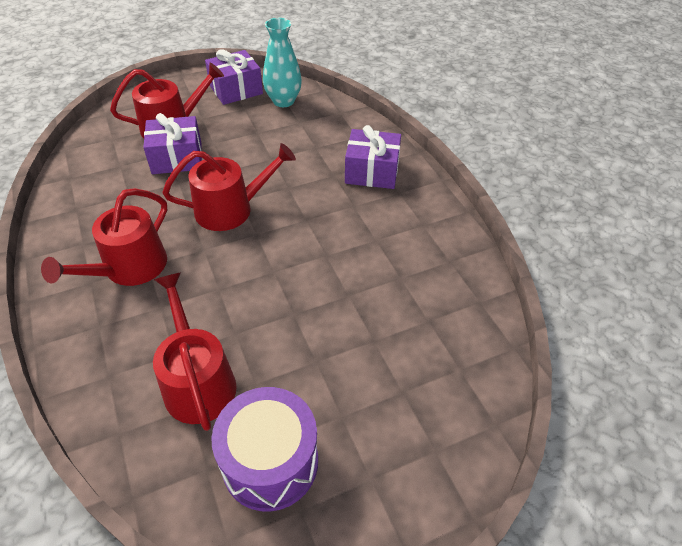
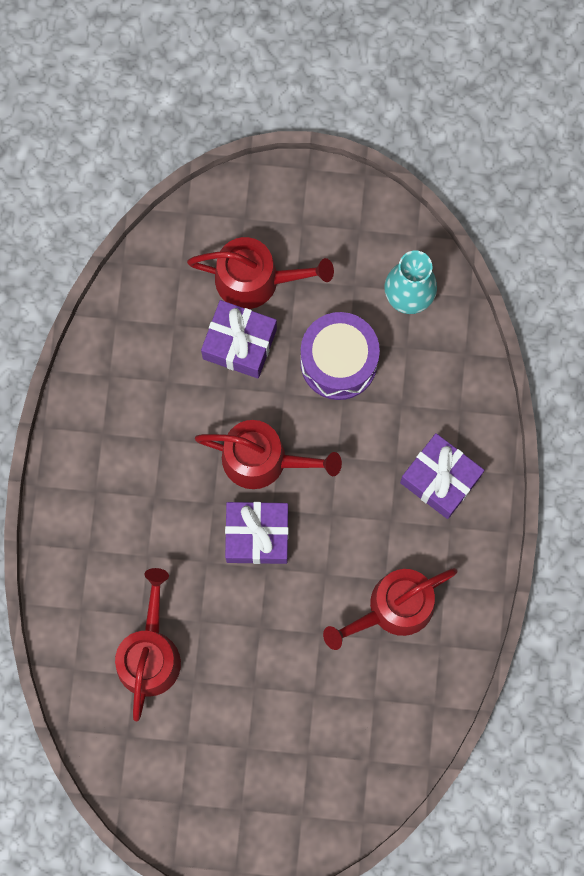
camera: 30 degrees right, 30 degrees up
red watering can [41,188,167,286] -> red watering can moved to [323,568,457,650]
purple gift [205,49,263,105] -> purple gift moved to [225,502,289,564]
purple drum [211,387,318,512] -> purple drum moved to [300,312,380,400]

